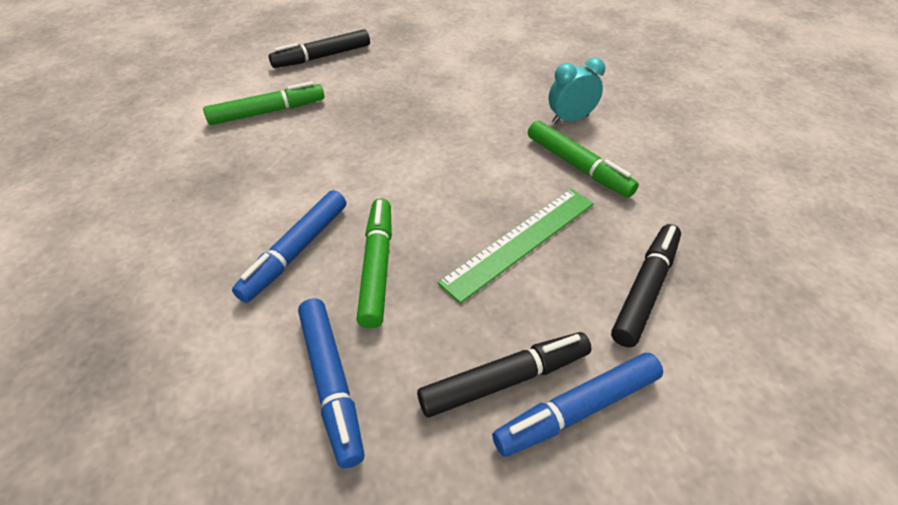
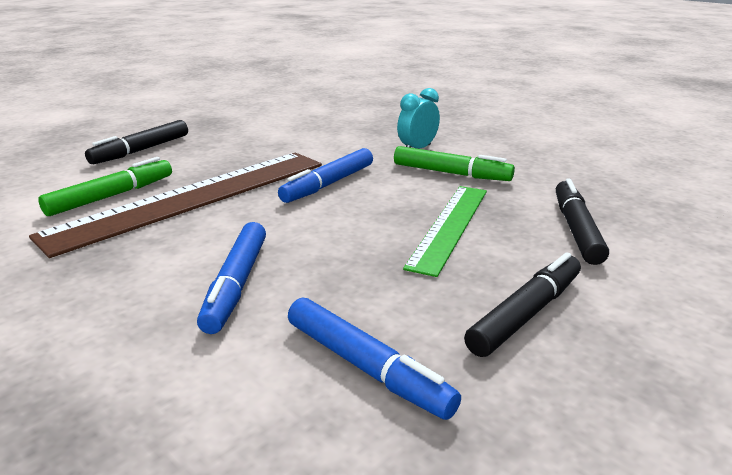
camera: 25 degrees left, 20 degrees down
green marker [356,198,392,328] -> none
blue marker [492,353,663,457] -> blue marker moved to [278,148,373,203]
none -> brown ruler [29,153,322,258]

